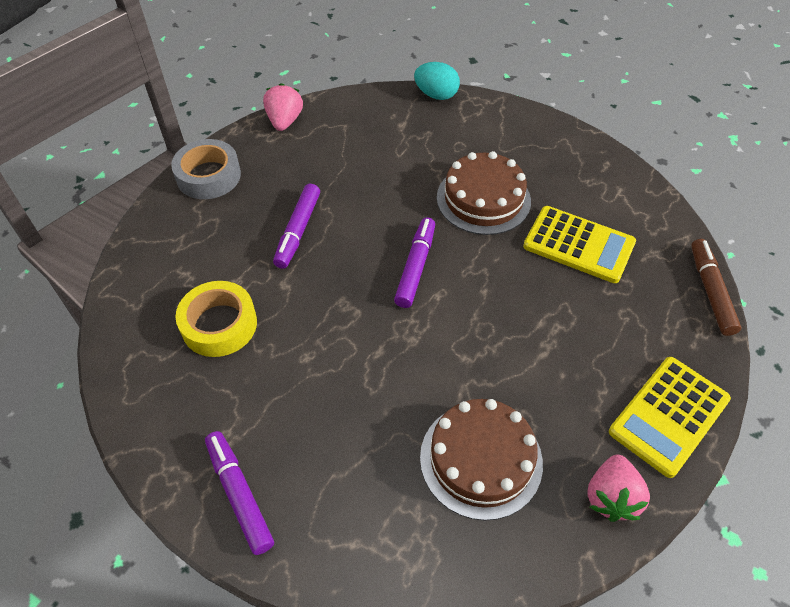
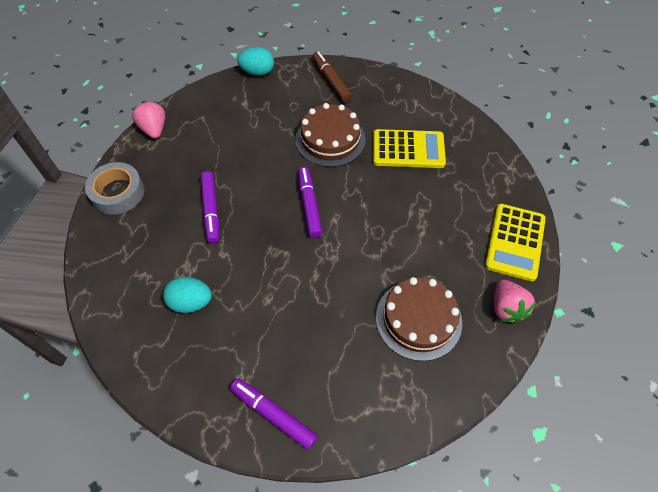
camera: 25 degrees left, 5 degrees up
yellow tape [176,281,257,357] -> turquoise egg [163,277,212,313]
brown marker [691,239,741,336] -> brown marker moved to [312,51,352,102]

